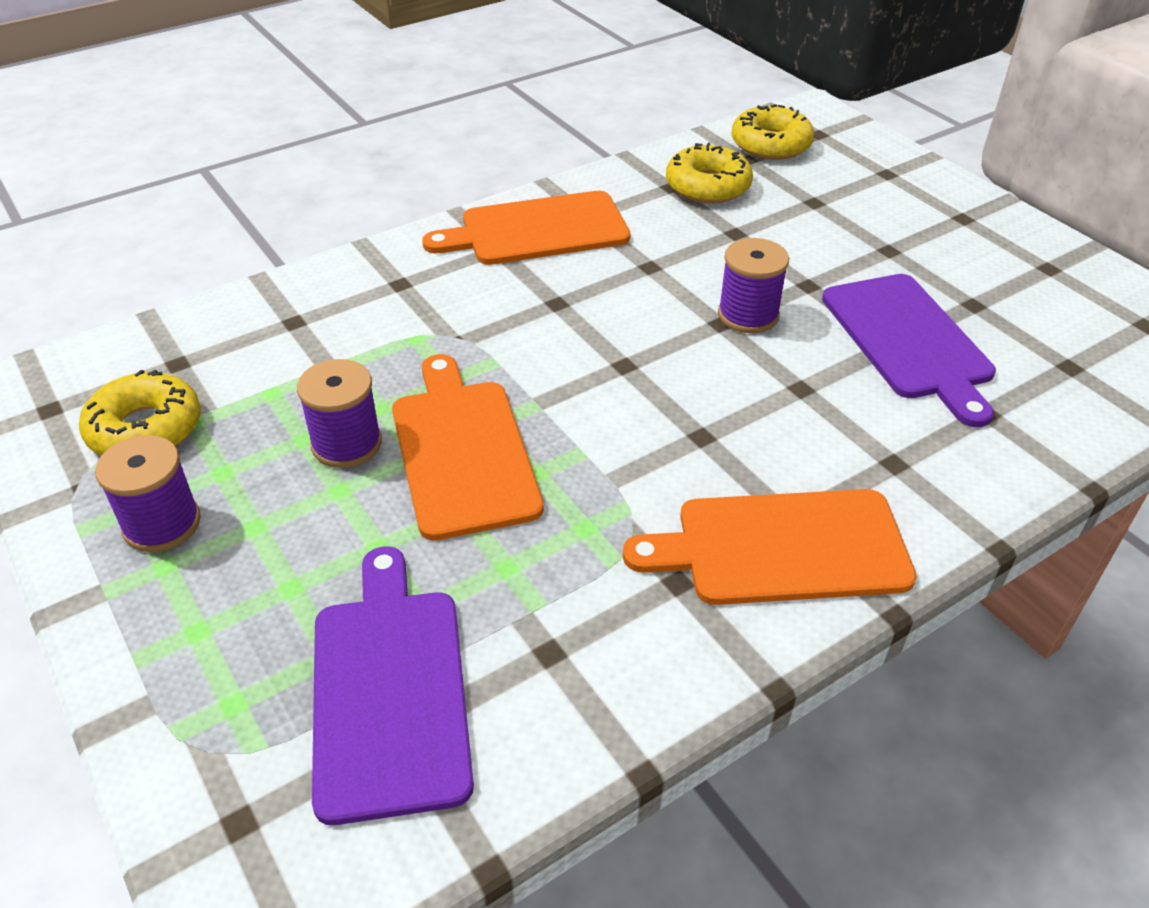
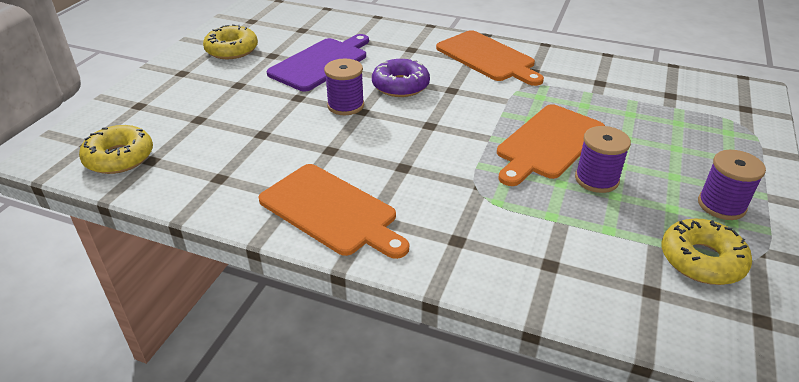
camera: 125 degrees left, 5 degrees down
purple cutting board [312,546,474,825] -> none
yellow donut [666,142,753,203] -> yellow donut moved to [203,24,258,59]
none -> purple donut [372,59,430,97]

